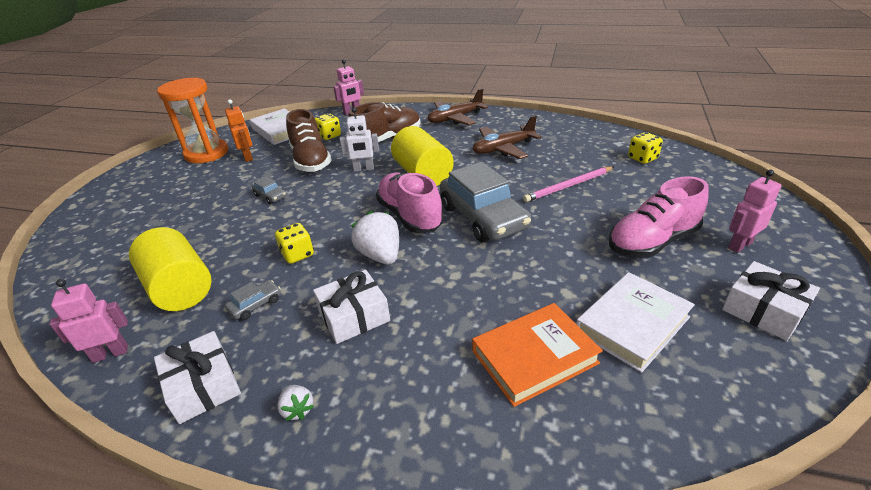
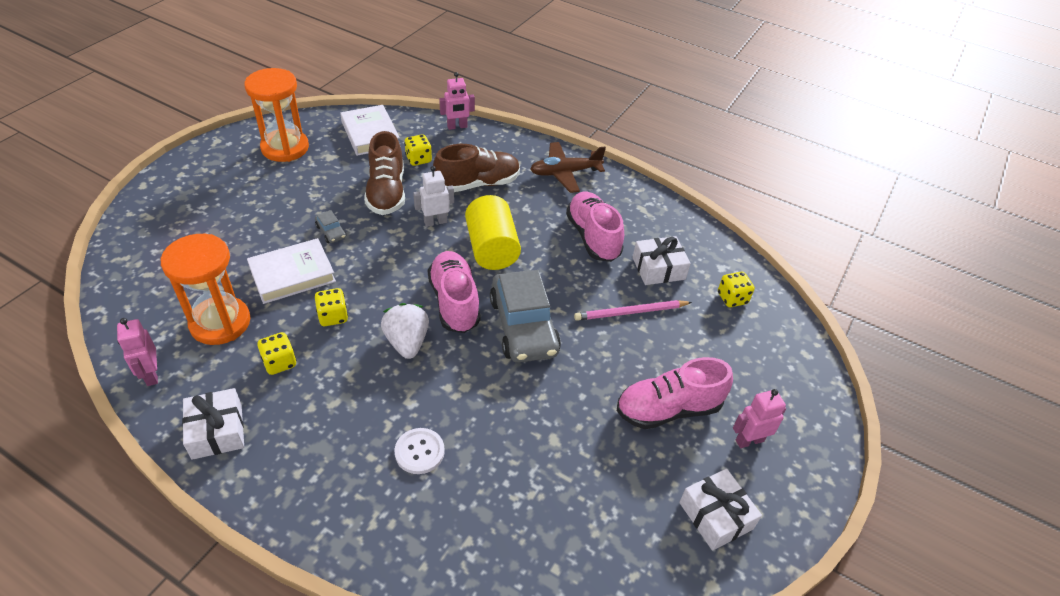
camera: 10 degrees right, 10 degrees up
pink robot [50,279,128,363] -> pink robot turned 105 degrees counterclockwise [117,318,158,386]
yellow cylinder [129,227,212,311] -> orange hourglass [161,234,250,345]
orange robot [225,99,253,162] -> none
grey car [225,280,281,320] -> yellow dice [257,332,297,375]
white strawberry [277,385,314,421] -> none
white gift [313,270,390,344] -> white gift moved to [632,236,691,285]
white robot [340,108,379,172] -> white robot turned 150 degrees clockwise [413,166,454,227]
orange book [472,303,603,407] -> none
brown plane [473,115,541,159] -> pink shoe [566,192,624,262]
white book [576,272,695,373] -> white book moved to [247,238,336,304]
none -> white button [394,428,445,474]

